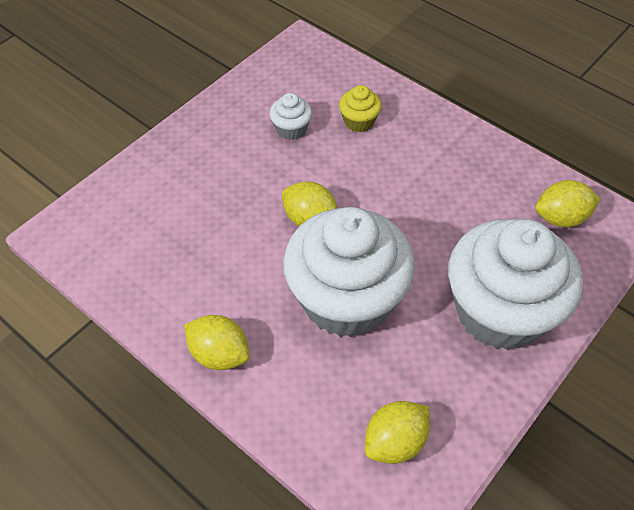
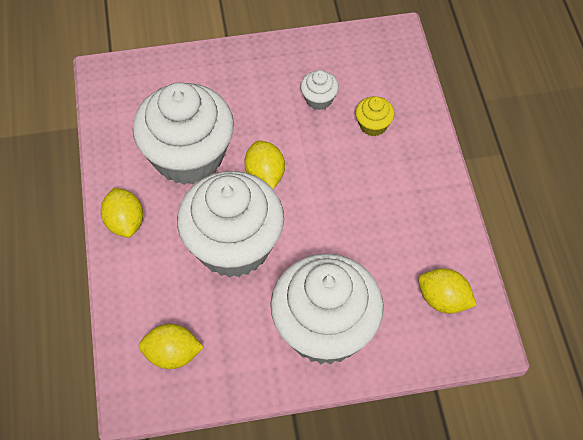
camera: 40 degrees right, 5 degrees up
none -> white cupcake [133,83,234,185]

